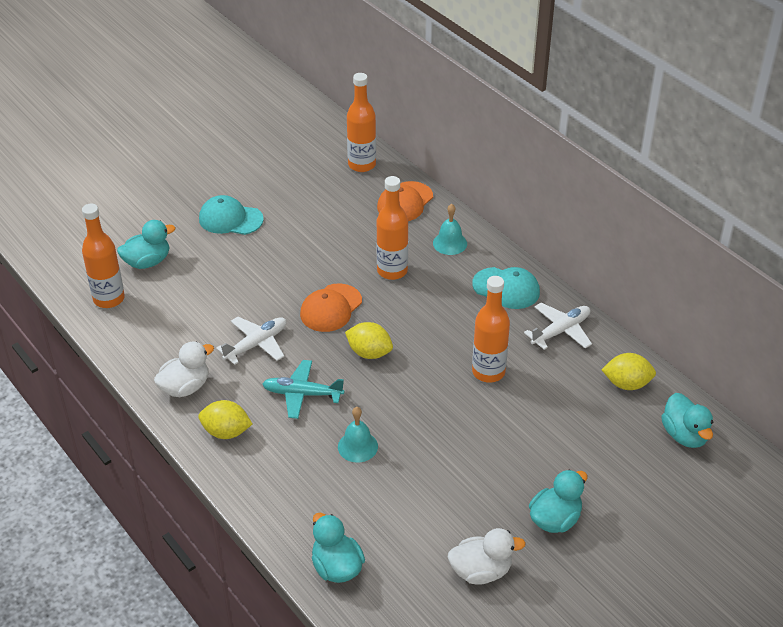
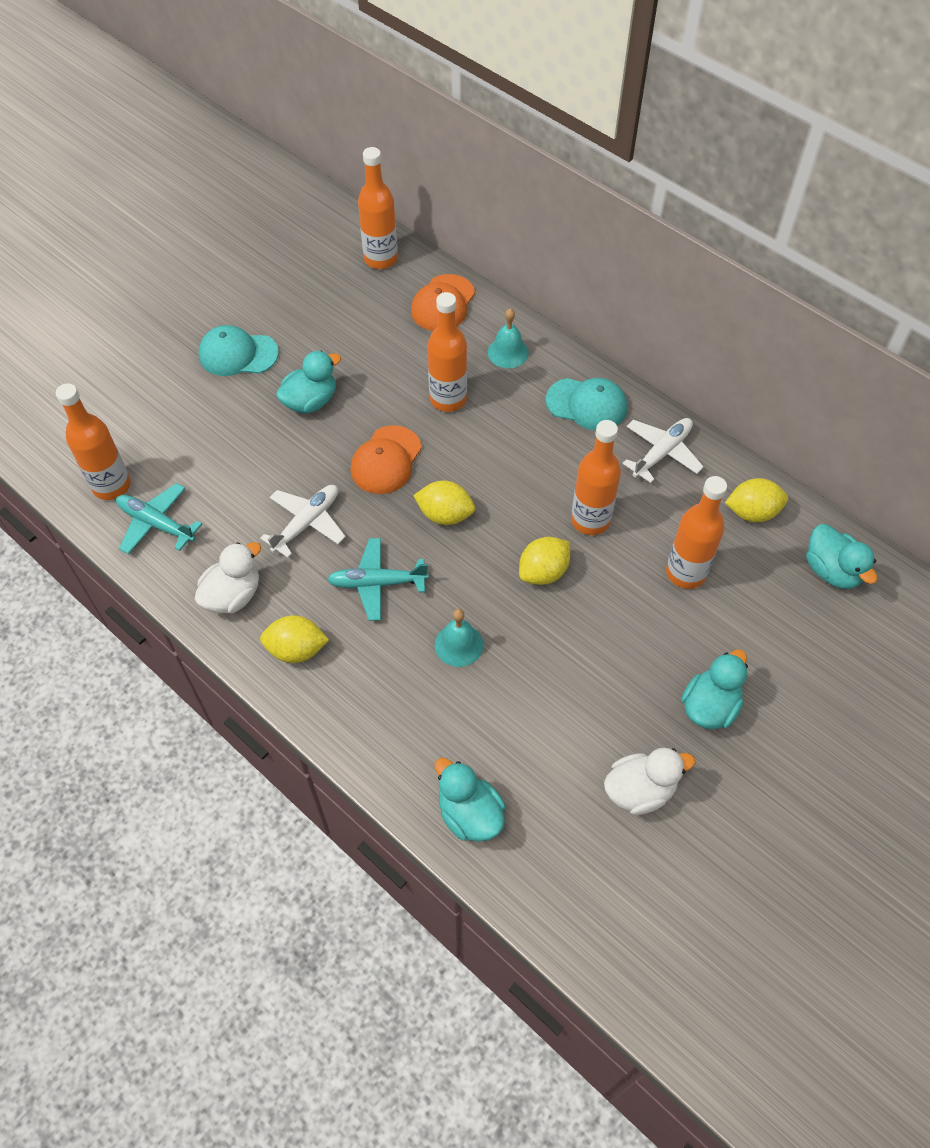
camera: 10 degrees left, 15 degrees up
turquoise duck [117,220,175,269] -> turquoise duck moved to [276,351,341,413]
none -> turquoise plane [116,483,202,554]
none -> yellow lemon [519,537,570,585]
none -> orange bottle [666,476,727,589]

